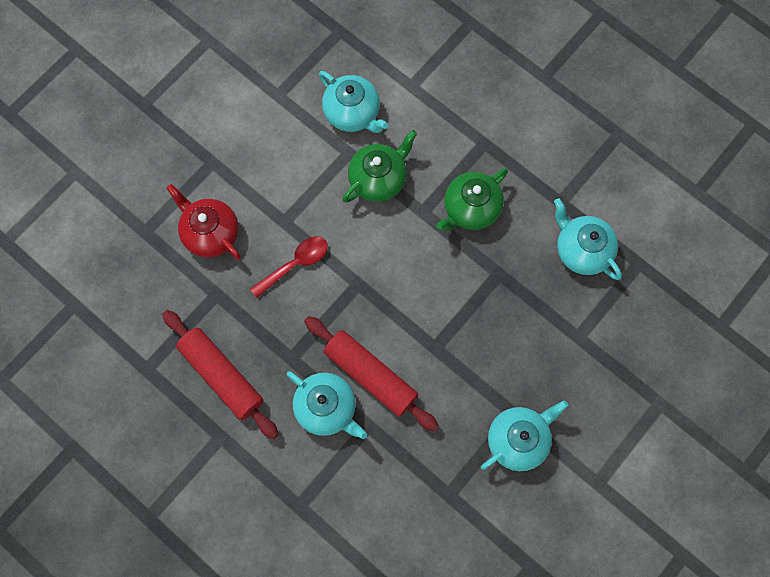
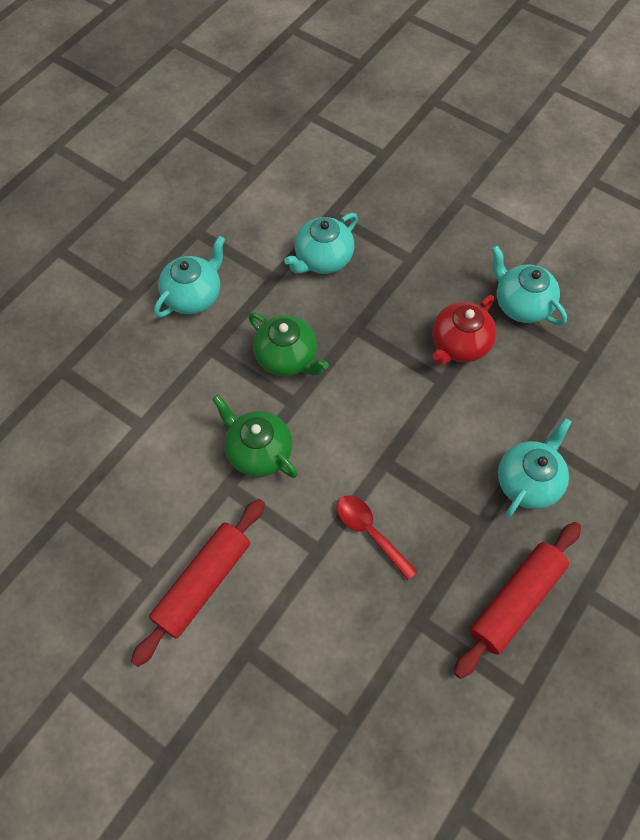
camera: 95 degrees left, 10 degrees down
red teapot [166,184,241,260] -> red teapot moved to [432,295,496,365]
red rolling pin [304,316,439,432] -> red rolling pin moved to [131,499,265,667]
turquoise teapot [319,71,388,133] -> turquoise teapot moved to [154,236,225,317]

